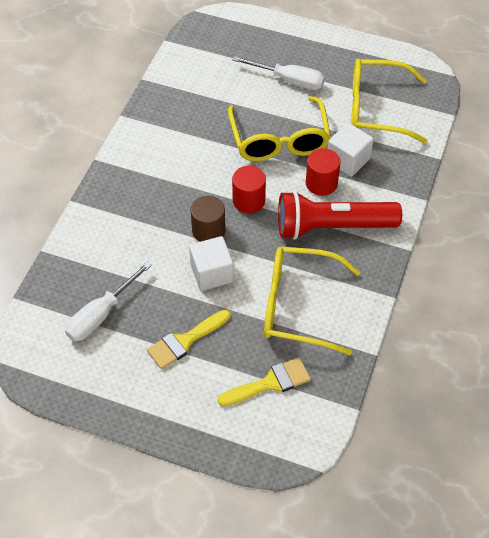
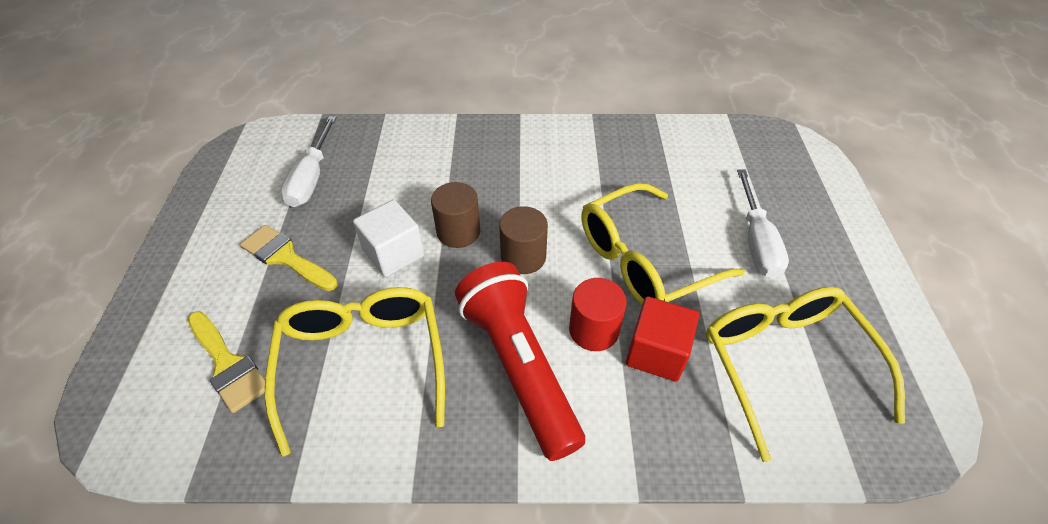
camera: 70 degrees right, 5 degrees down
white screwdriver [65,261,152,341] -> white screwdriver turned 105 degrees counterclockwise [280,116,337,207]
red cylinder [232,166,266,213] -> brown cylinder [499,206,548,274]
white cube [328,123,374,177] -> red cube [626,296,699,382]

